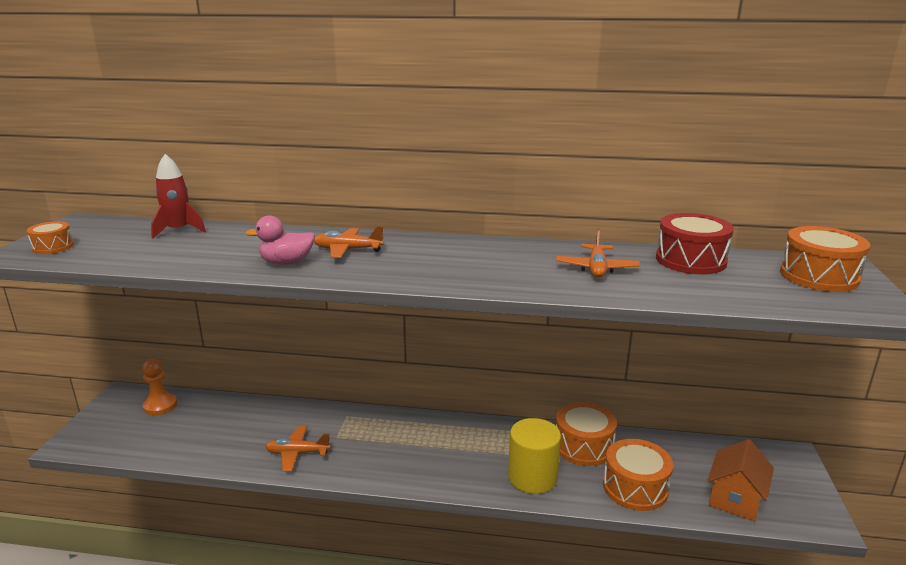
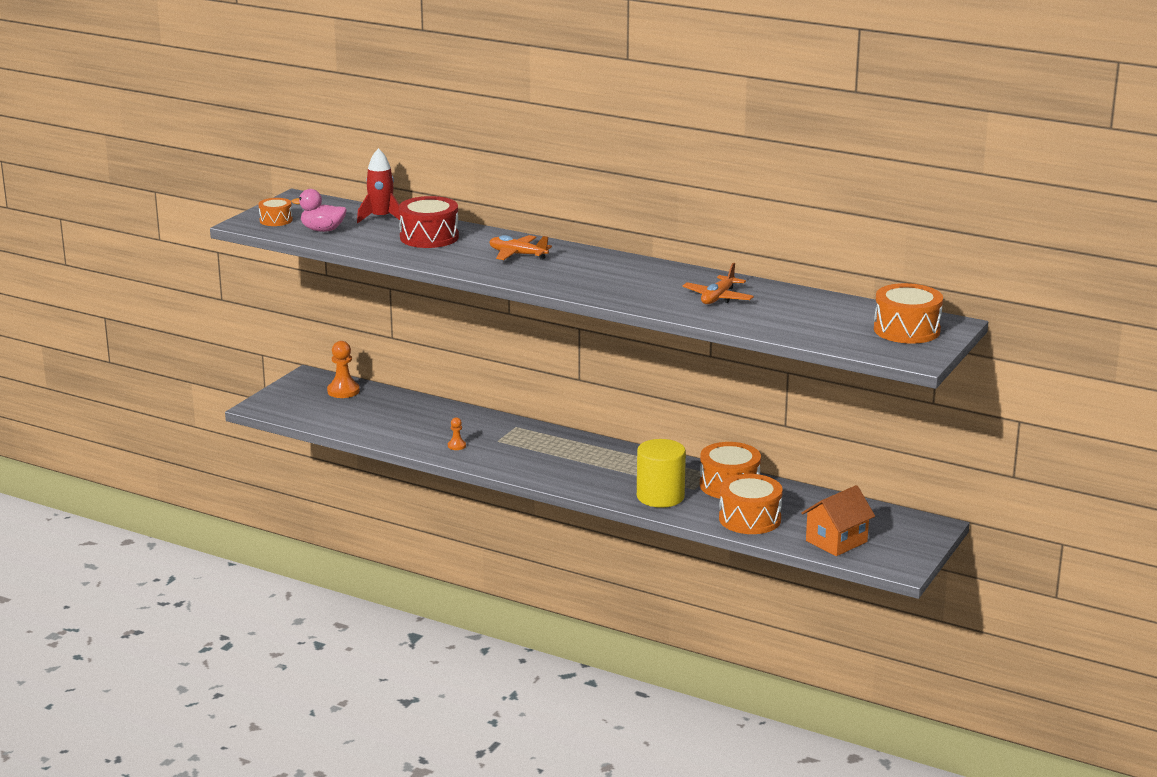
camera: 20 degrees right, 0 degrees up
pink duck [246,216,315,265] -> pink duck moved to [291,189,347,232]
orange plane [265,426,331,471] -> orange pawn [448,417,466,450]
red drum [656,213,734,274] -> red drum moved to [399,196,459,248]

